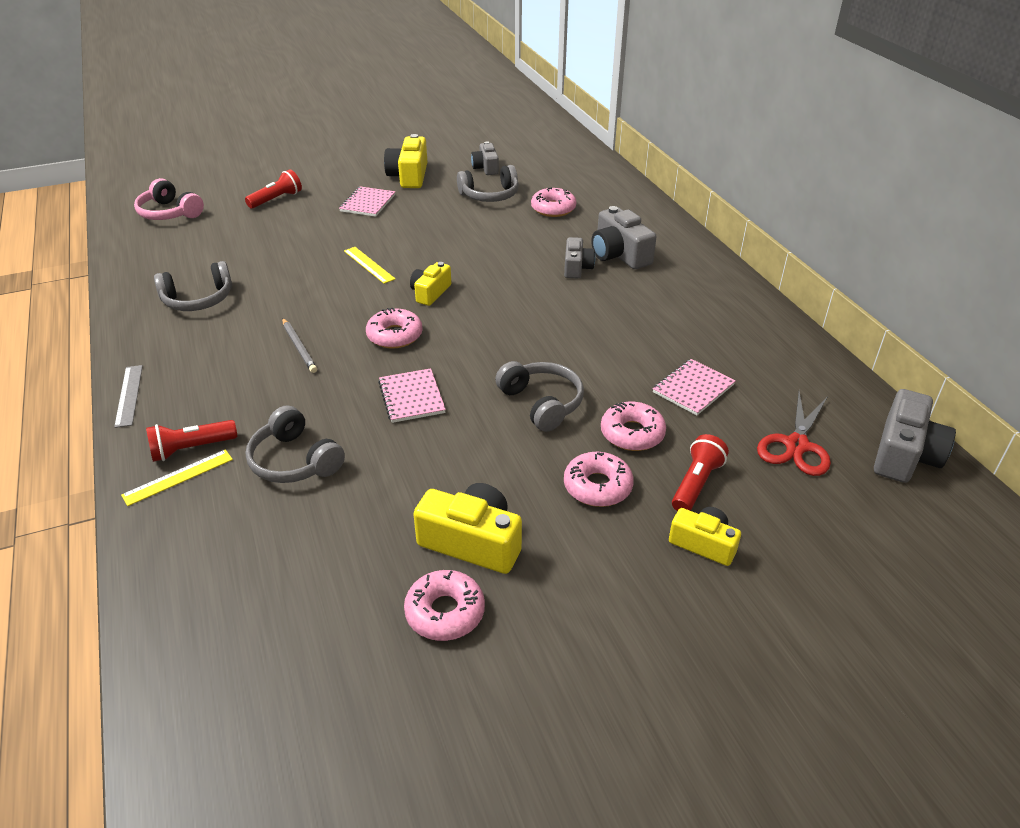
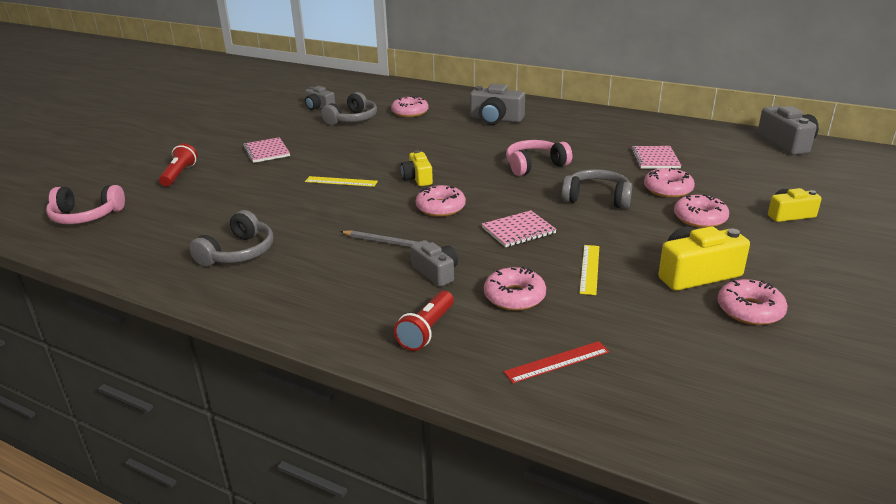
camera: 40 degrees left, 10 degrees down
grey ruler [114,365,143,428] -> none
yellow ruler [121,449,233,506] -> yellow ruler moved to [579,245,599,295]
grey headphones [246,405,345,483] -> pink donut [484,267,546,311]
pink notebook [378,368,446,423] -> pink notebook turned 60 degrees counterclockwise [482,210,557,247]
yellow camera [384,134,427,188] -> none
grey camera [564,237,596,278] -> grey camera moved to [411,240,458,287]
red flashlight [672,434,729,511] -> none
red scissors [757,392,831,476] -> none
none -> red ruler [504,341,609,383]
none -> pink headphones [506,140,572,176]

